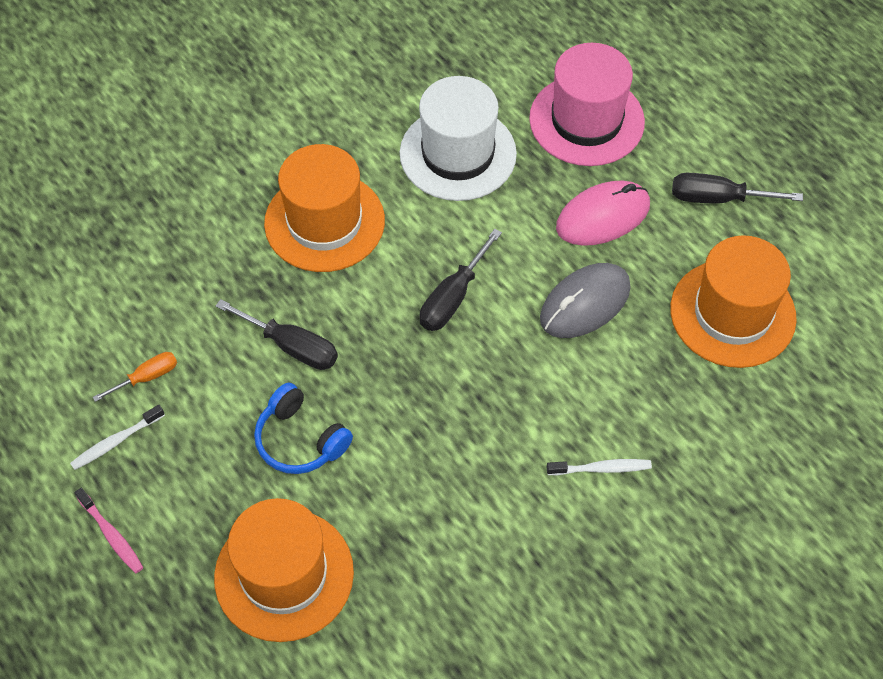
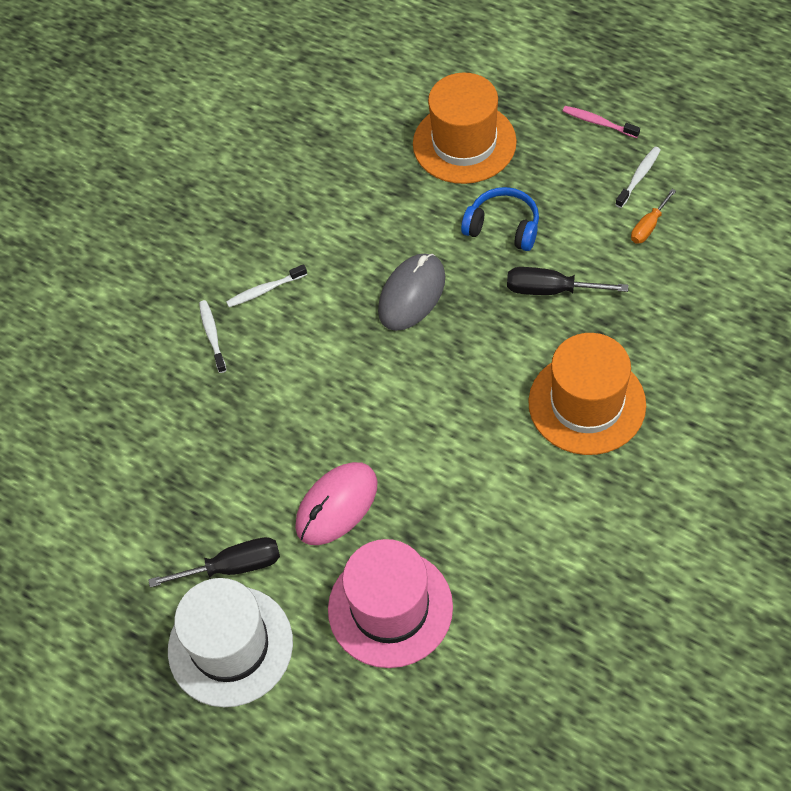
camera: 165 degrees right, 0 degrees up
white hat [400,76,517,201] -> white hat moved to [168,578,293,707]
black screwdriver [420,229,502,331] -> none
grey mouse [540,263,631,338] -> grey mouse moved to [378,253,445,331]
orange hat [670,235,797,368] -> none
none -> white toothbrush [199,300,227,373]

